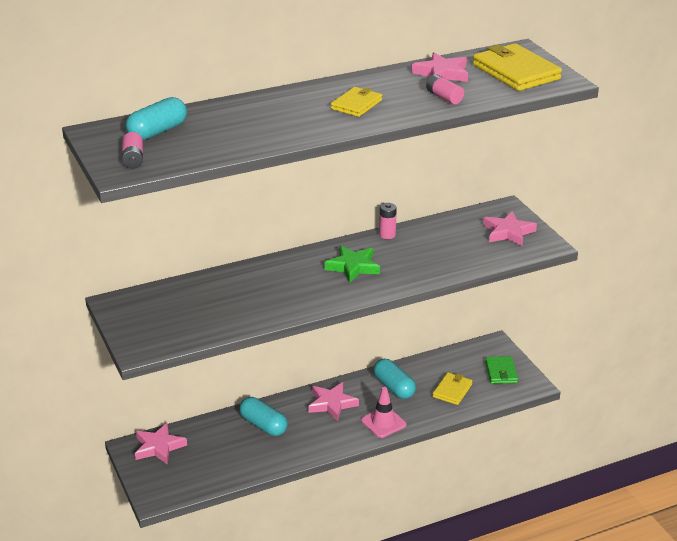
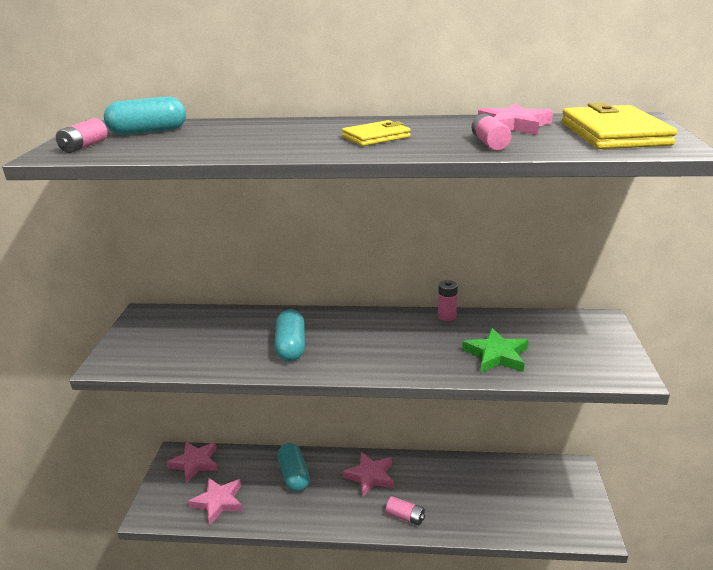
camera: 30 degrees right, 5 degrees down
green star [324,245,380,283] -> green star moved to [462,328,529,373]
pink traffic cone [361,387,406,438] -> pink battery [386,496,425,525]
turquoise capsule [373,359,416,399] -> turquoise capsule moved to [274,309,305,362]
yellow wallet [433,372,472,405] -> none
pink star [483,211,537,246] -> pink star moved to [188,477,243,525]
green wallet [485,356,518,384] -> none

